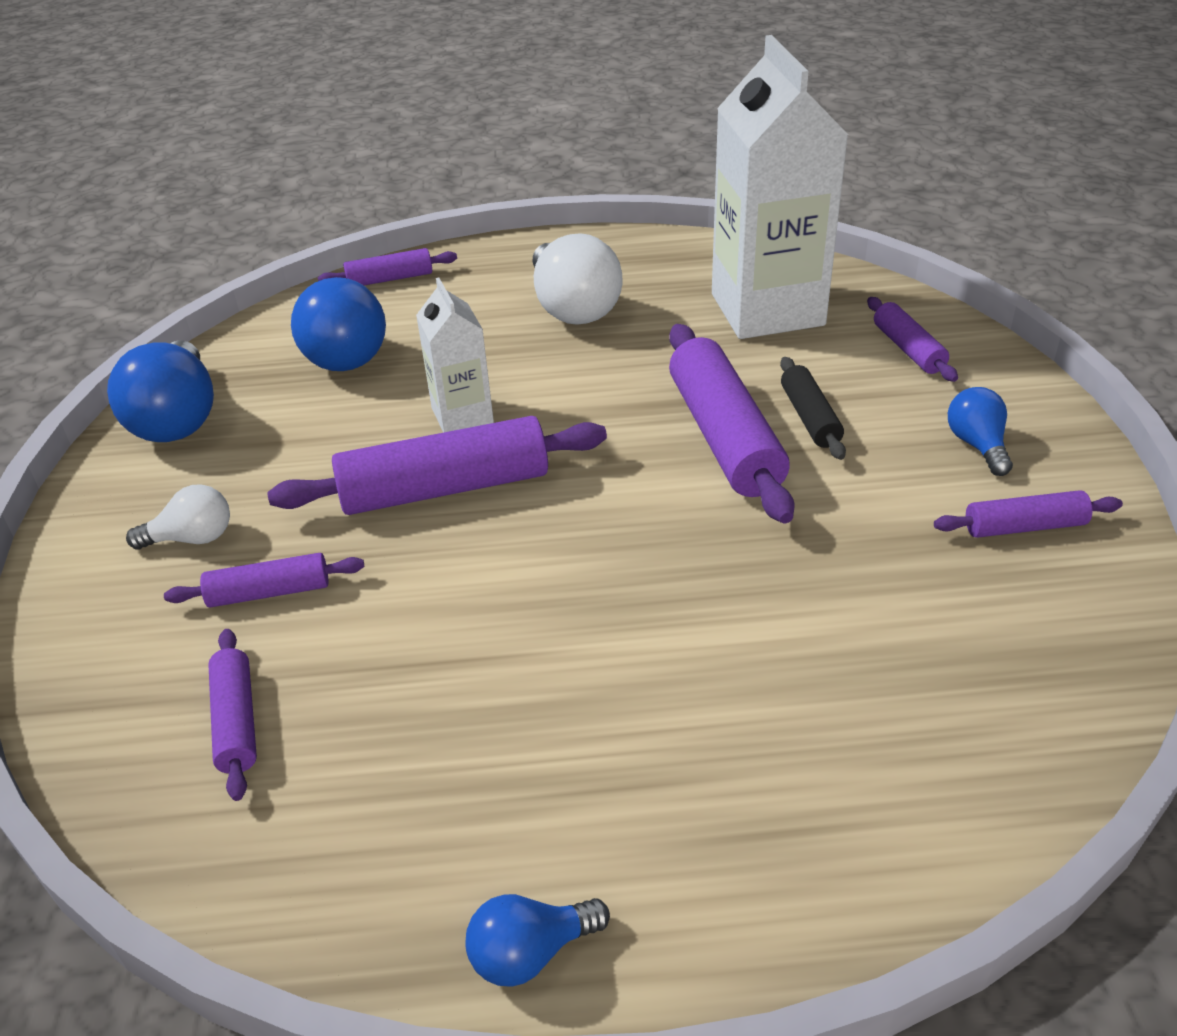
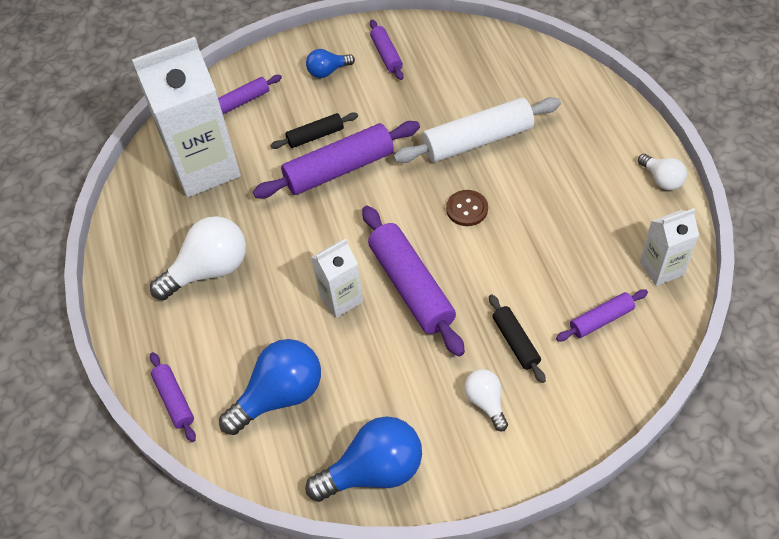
camera: 100 degrees left, 15 degrees up
purple rolling pin [164,553,364,608] -> black rolling pin [489,294,546,383]
blue light bulb [465,894,610,987] -> white light bulb [638,154,687,190]
none -> white rolling pin [393,97,561,163]
none -> brown button [446,190,488,226]
none -> white carton [640,208,699,286]

